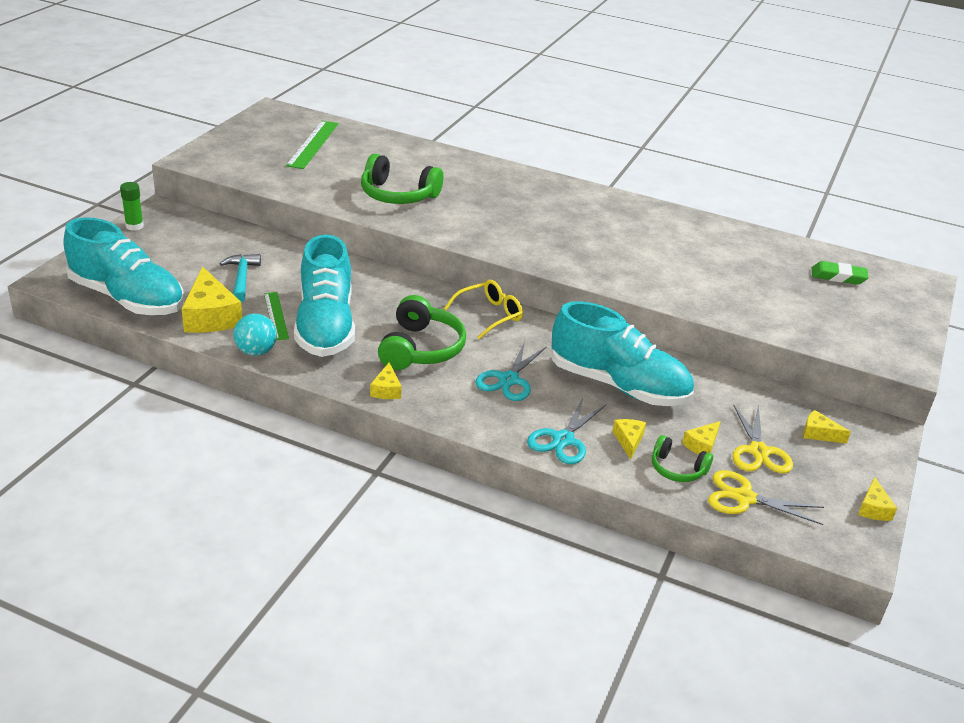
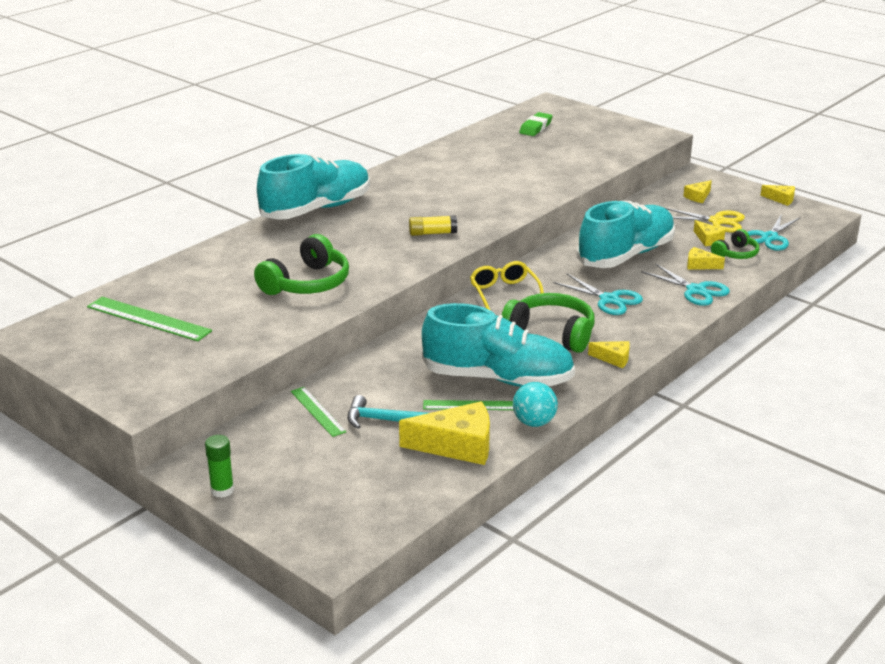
camera: 70 degrees left, 5 degrees down
turquoise shoe [64,217,184,315] -> turquoise shoe moved to [257,154,370,220]
yellow scissors [708,470,824,525] -> turquoise scissors [747,213,801,251]
none -> green ruler [291,387,346,437]
none -> yellow glue stick [409,215,457,236]

